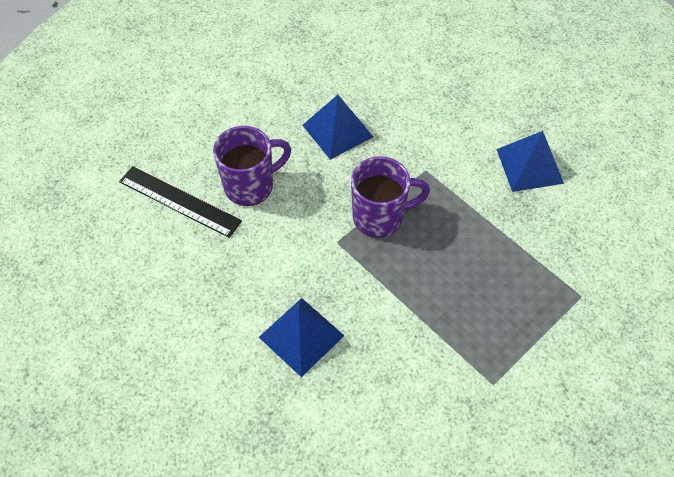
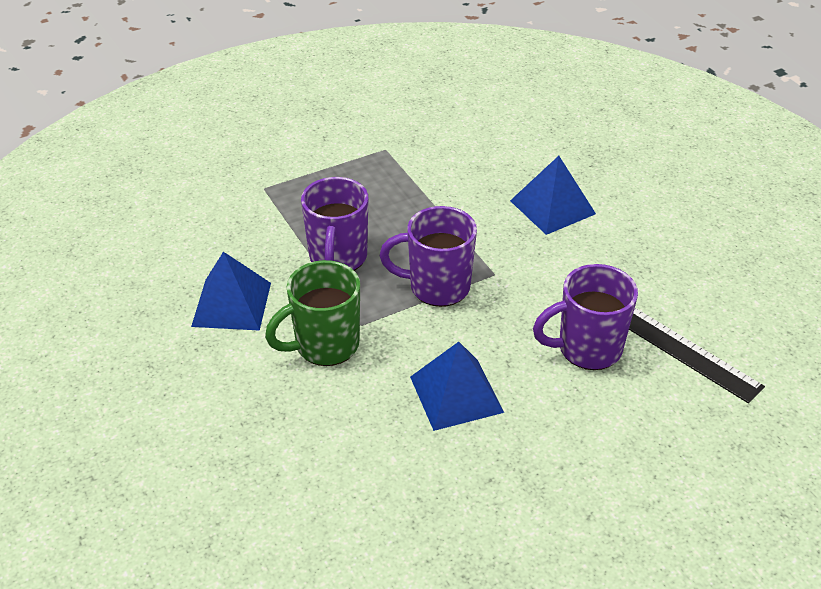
camera: 165 degrees left, 15 degrees down
none -> green mug [265,260,360,366]
none -> purple mug [301,177,368,271]

